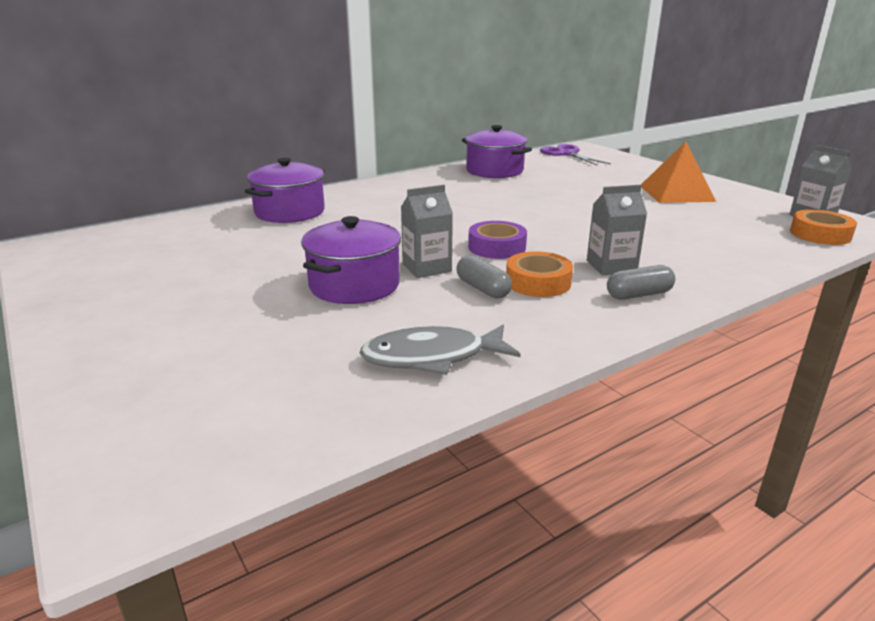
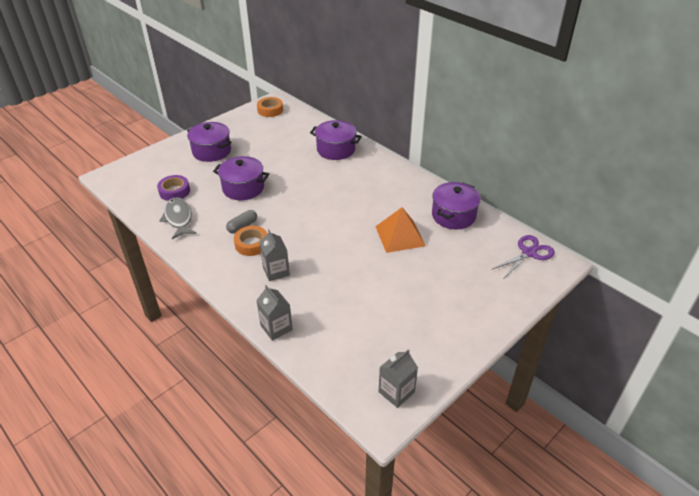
camera: 80 degrees right, 15 degrees up
grey carton [401,185,453,278] -> grey carton moved to [256,285,293,341]
purple tape [468,221,527,259] -> purple tape moved to [157,175,190,201]
grey capsule [607,265,675,299] -> none
orange pyramid [641,141,716,203] -> orange pyramid moved to [375,207,425,253]
orange tape [790,209,857,245] -> orange tape moved to [257,97,283,117]
none -> purple pot [187,122,232,162]

